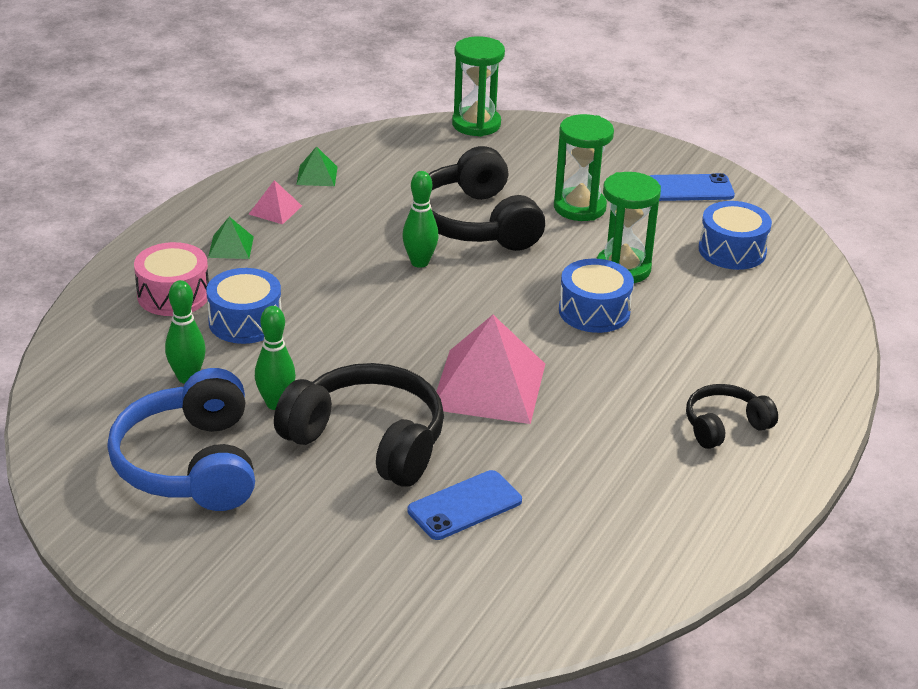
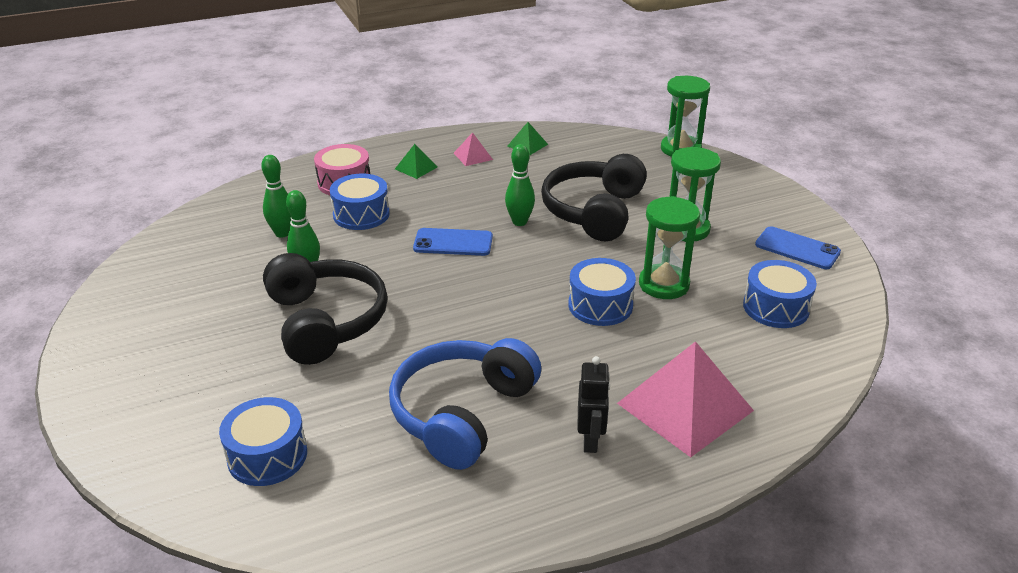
camera: 40 degrees right, 0 degrees up
blue headphones [107,368,255,511] -> blue headphones moved to [389,338,541,470]
blue phone [408,470,522,540] -> blue phone moved to [413,228,493,256]
pink pyramid [436,315,545,424] -> pink pyramid moved to [617,341,754,457]
black headphones [686,384,778,449] -> black robot [578,356,610,453]
none -> blue drum [219,397,307,486]

